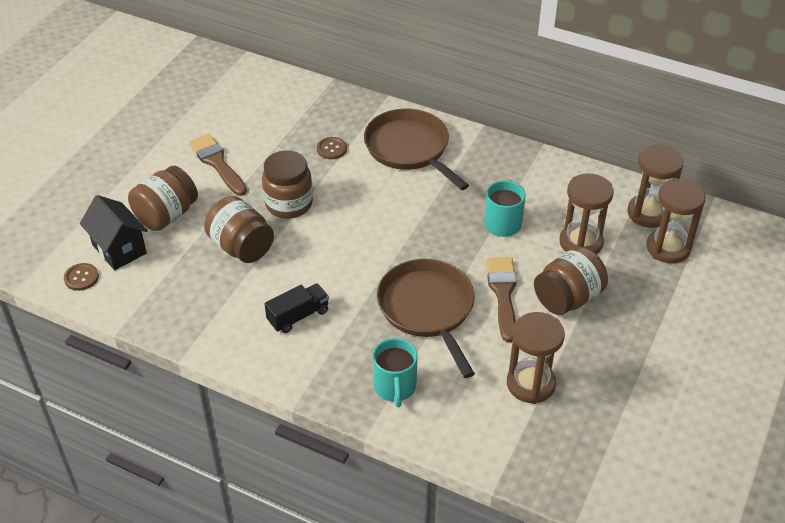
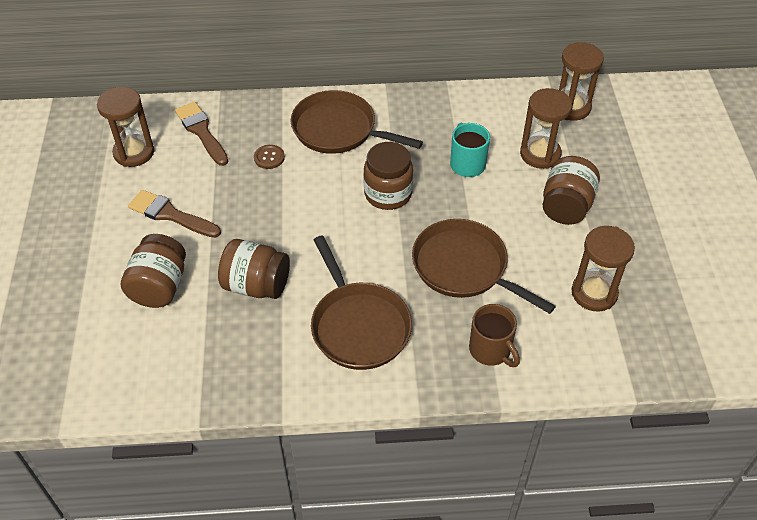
camera: 30 degrees left, 5 degrees up
brown button [64,263,99,291] -> none
black house [80,195,148,270] -> none
brown jar [262,151,313,218] -> brown jar moved to [363,142,413,210]
black truck [264,283,329,333] -> brown pan [311,235,412,370]
turquoise mug [373,338,418,407] -> brown mug [469,304,520,367]
brown brush [486,257,517,342] -> brown brush moved to [175,102,228,166]
brown hourglass [646,178,706,264] -> brown hourglass moved to [97,87,155,167]

